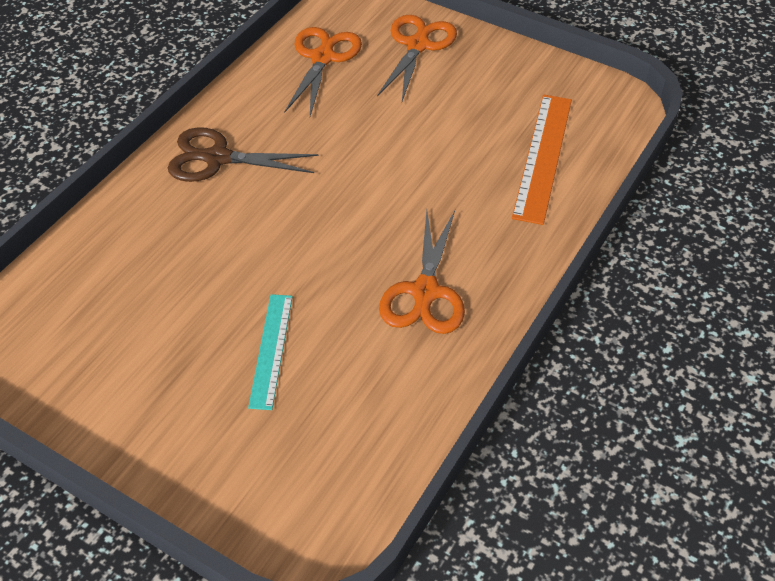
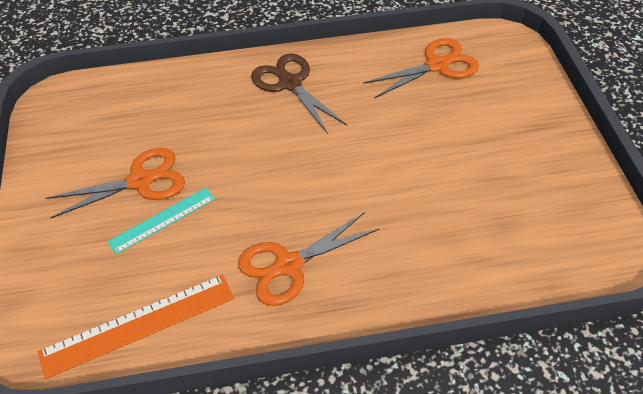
camera: 50 degrees right, 0 degrees up
orange scissors [377,15,457,101] -> orange scissors moved to [46,148,185,218]
orange ruler [512,95,572,225] -> orange ruler moved to [38,275,234,379]

